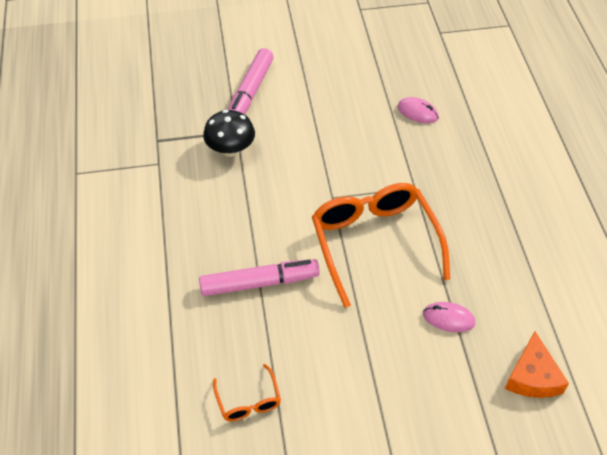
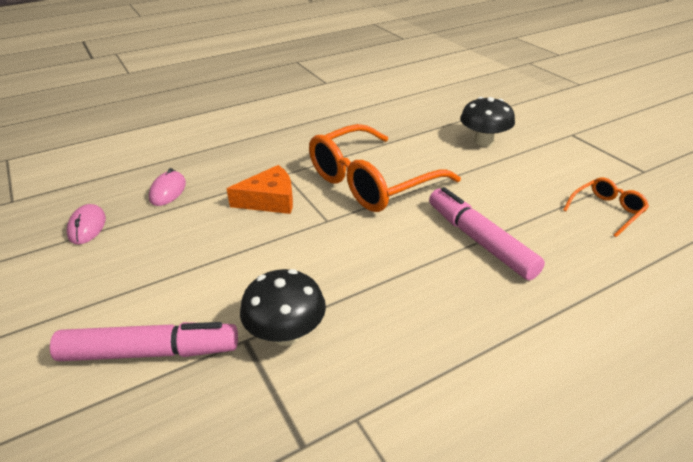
camera: 110 degrees left, 15 degrees down
pink mouse [423,302,476,332] -> pink mouse moved to [66,204,106,245]
orange cheese [505,331,569,398] -> orange cheese moved to [226,165,293,214]
none -> black mushroom [460,97,515,146]

